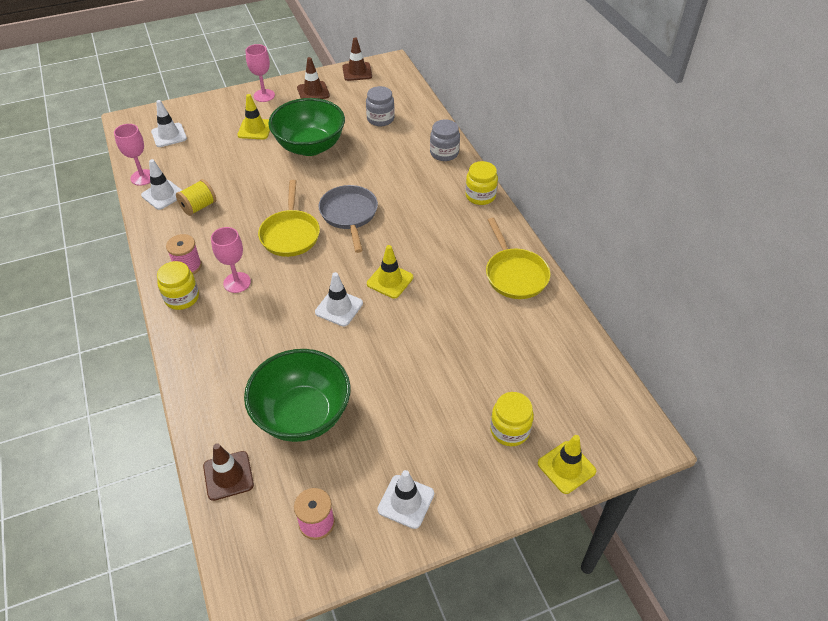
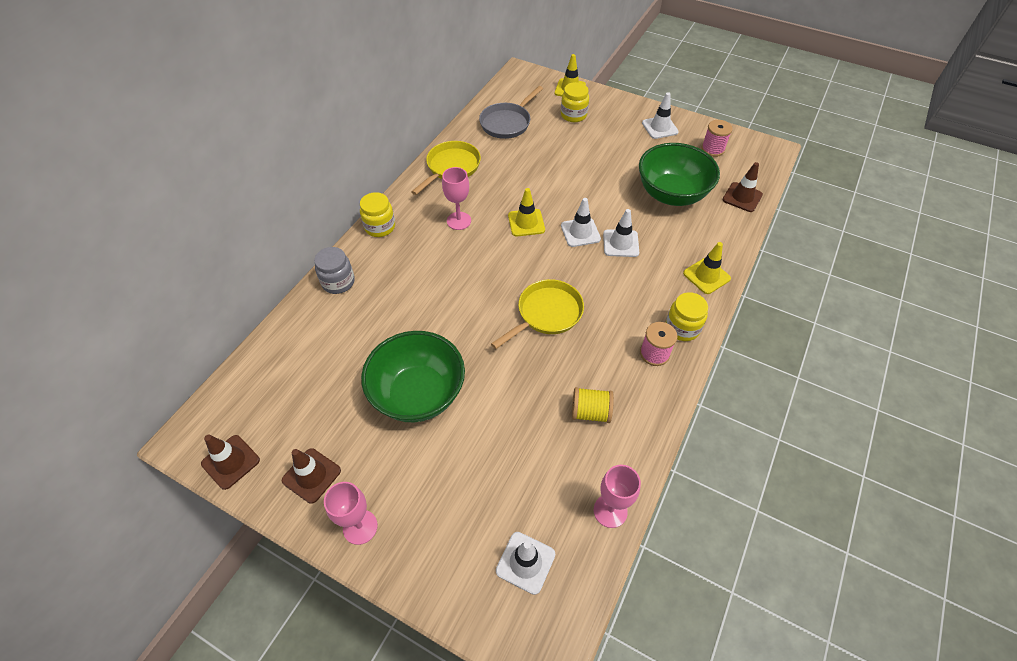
camera: 130 degrees left, 5 degrees up
white traffic cone [141,159,182,210] -> white traffic cone moved to [603,209,639,257]
pink goblet [211,227,251,293] -> pink goblet moved to [442,167,471,230]
yellow traffic cone [237,94,270,139] -> yellow traffic cone moved to [683,242,731,294]
grey pan [319,185,378,253] -> grey pan moved to [479,86,543,139]
grey jar [366,86,395,126] -> none

